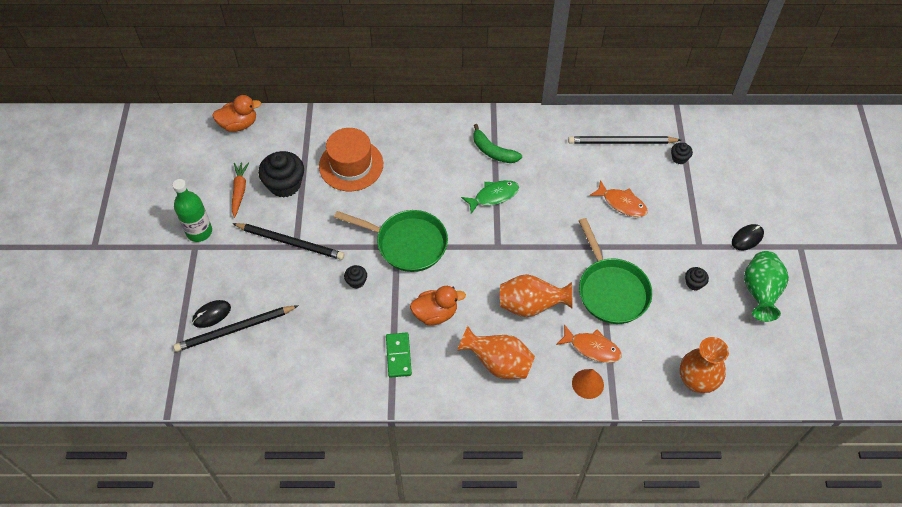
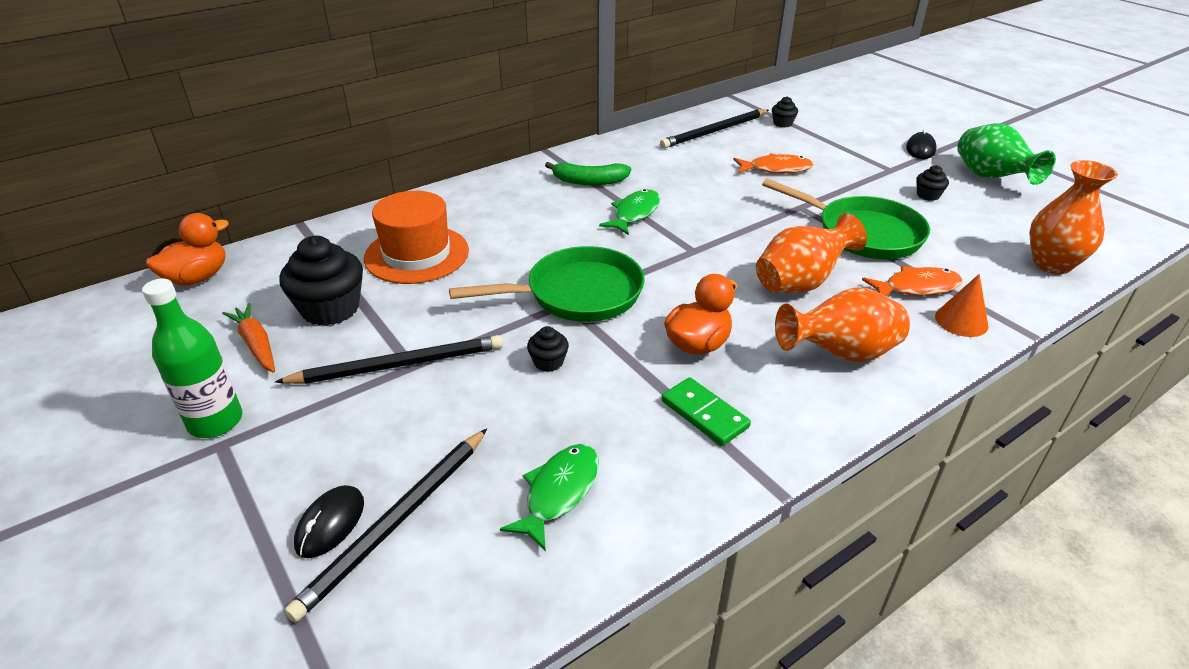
camera: 35 degrees left, 20 degrees down
none -> green fish [500,444,599,552]

